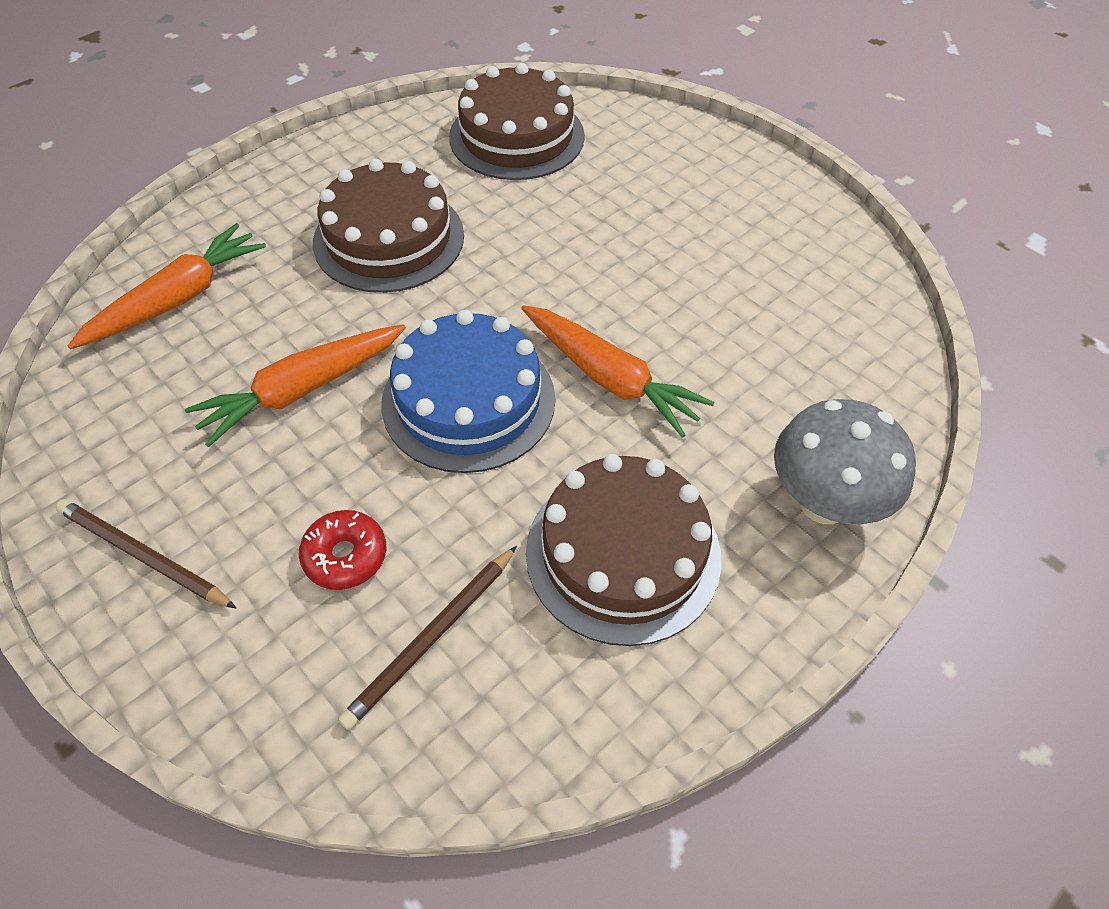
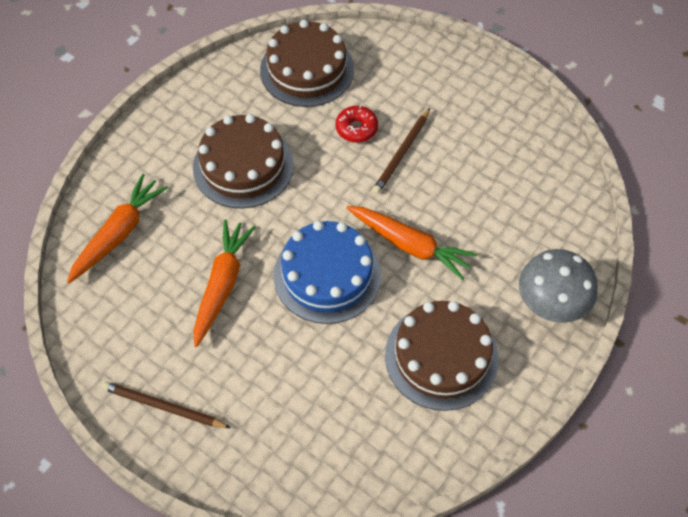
camera: 10 degrees left, 5 degrees up
orange carrot [185,324,406,447] -> orange carrot turned 150 degrees clockwise [193,219,256,347]
red donut [299,510,386,590] -> red donut moved to [336,105,378,143]
brown pencil [338,546,517,730] -> brown pencil moved to [372,108,430,194]

